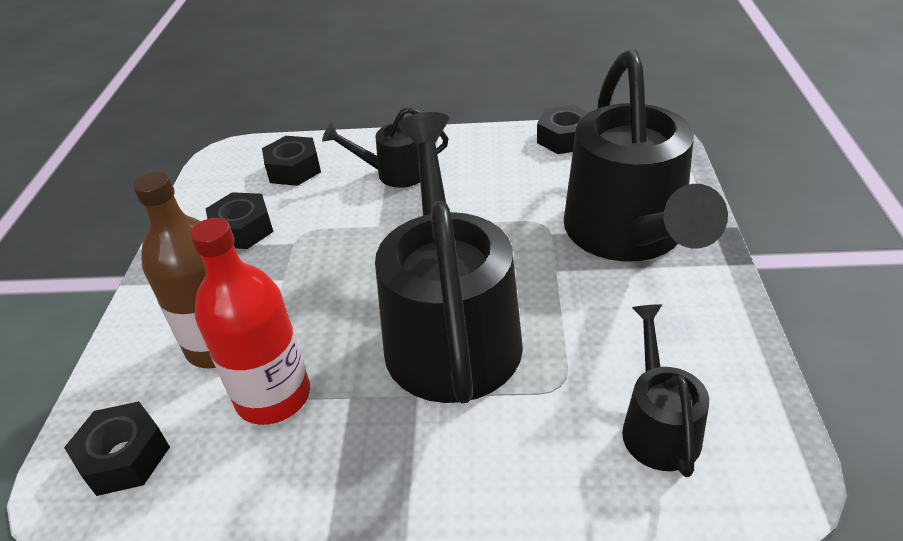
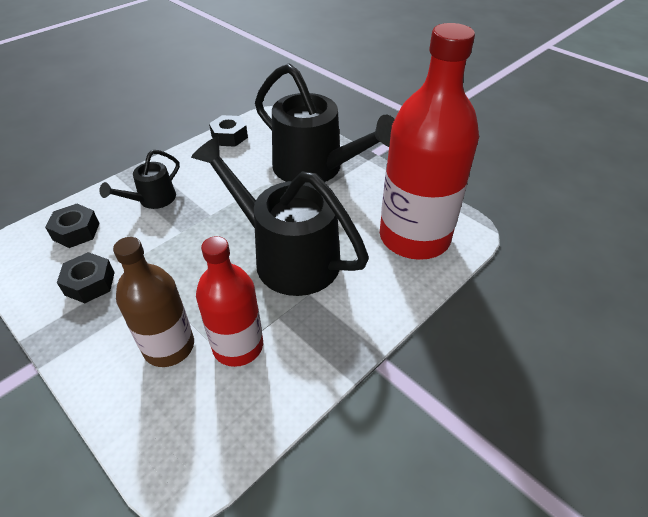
camera: 50 degrees left, 5 degrees up
black nut [64,401,170,496] -> none
black watering can [622,304,709,477] -> red bottle [380,23,479,260]

